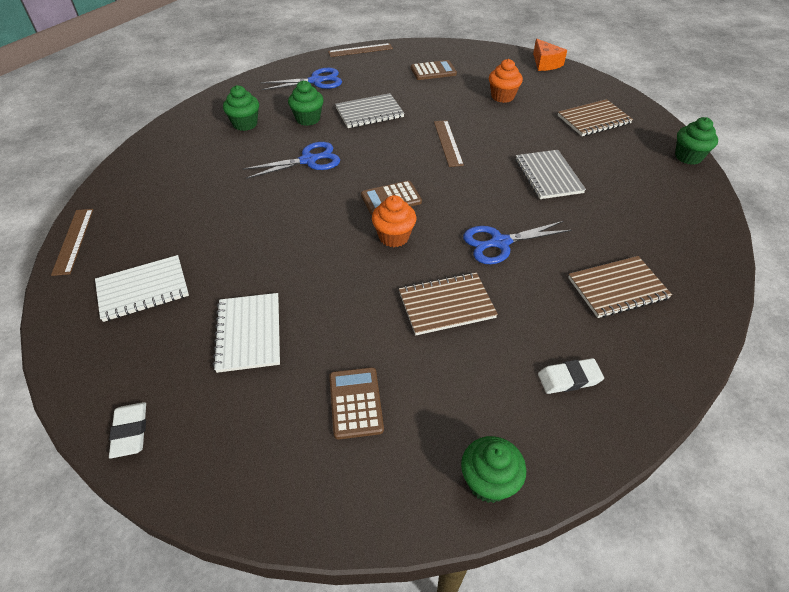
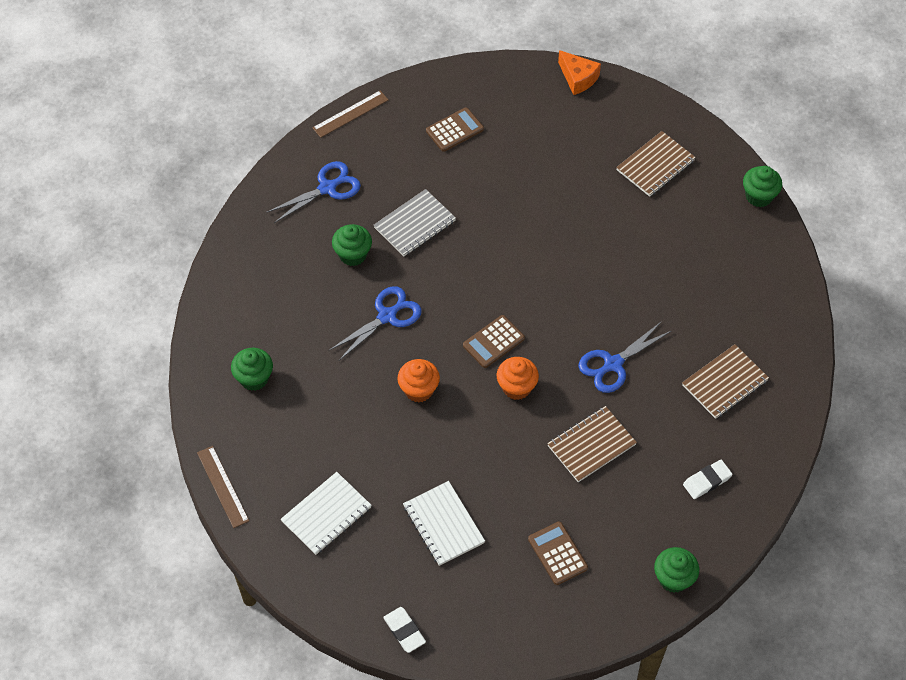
camera: 20 degrees left, 10 degrees up
green cupcake [223,85,259,131] -> green cupcake moved to [231,348,273,391]
brown ruler [434,120,464,167] -> none
orange cupcake [489,59,523,103] -> orange cupcake moved to [398,359,440,402]
grey notebook [516,150,586,199] -> none

